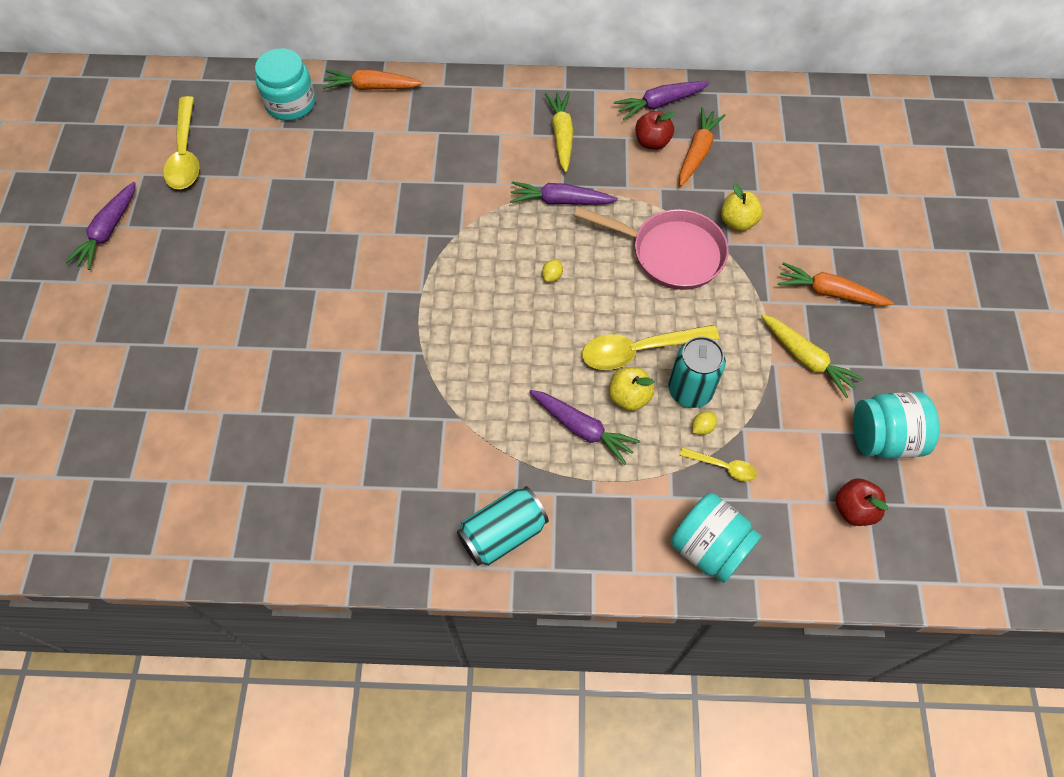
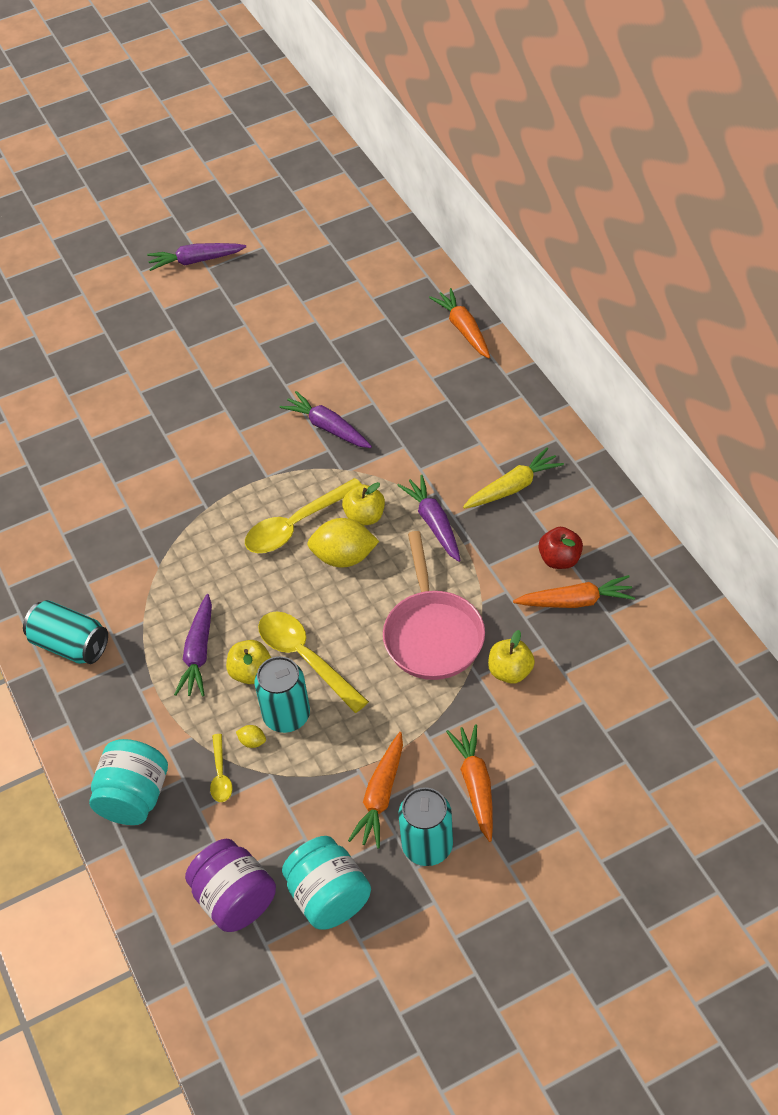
camera: 65 degrees right, 10 degrees down
yellow spoon [163,96,200,189] -> yellow spoon moved to [245,478,361,553]
turquoise jar [255,48,315,121] -> none
yellow lemon [542,260,563,282] -> yellow lemon [307,518,379,568], size x2.35
purple carrot [614,81,710,120] -> purple carrot moved to [279,391,372,448]
yellow carrot [761,314,864,398] -> orange carrot [348,732,403,848]
red apple [835,478,888,526] -> purple jar [185,839,276,932]
none -> yellow apple [342,482,385,526]
none -> turquoise can [398,787,453,866]

